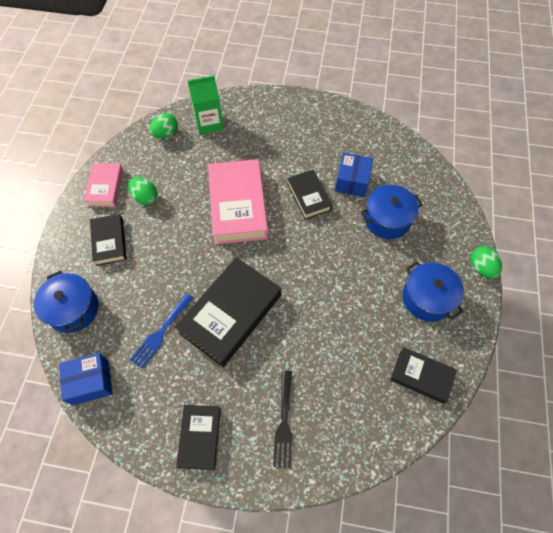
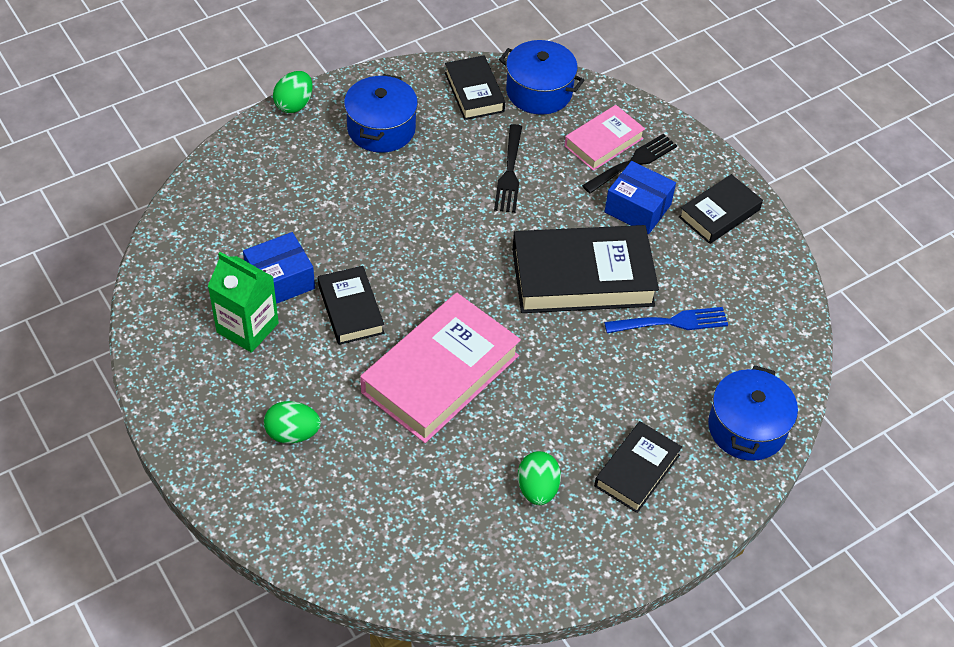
camera: 135 degrees left, 10 degrees down
blue box [59,353,112,405] -> blue box moved to [604,161,676,234]
pink book [84,163,123,207] -> pink book moved to [564,105,645,171]
green egg [149,113,178,138] -> green egg moved to [264,401,321,444]
green carton [188,75,224,135] -> green carton moved to [208,252,279,353]
black book [287,170,332,220] -> black book turned 45 degrees counterclockwise [318,266,384,345]
blue pot [361,185,423,239] -> blue pot moved to [499,40,584,115]
none -> black fork [494,124,522,213]

